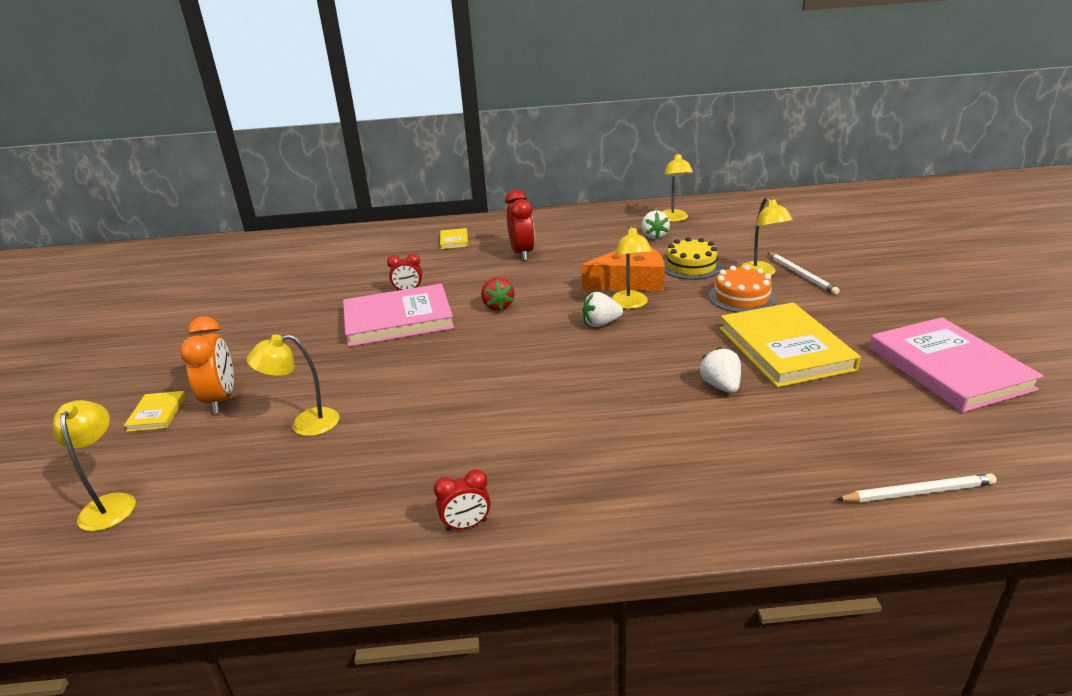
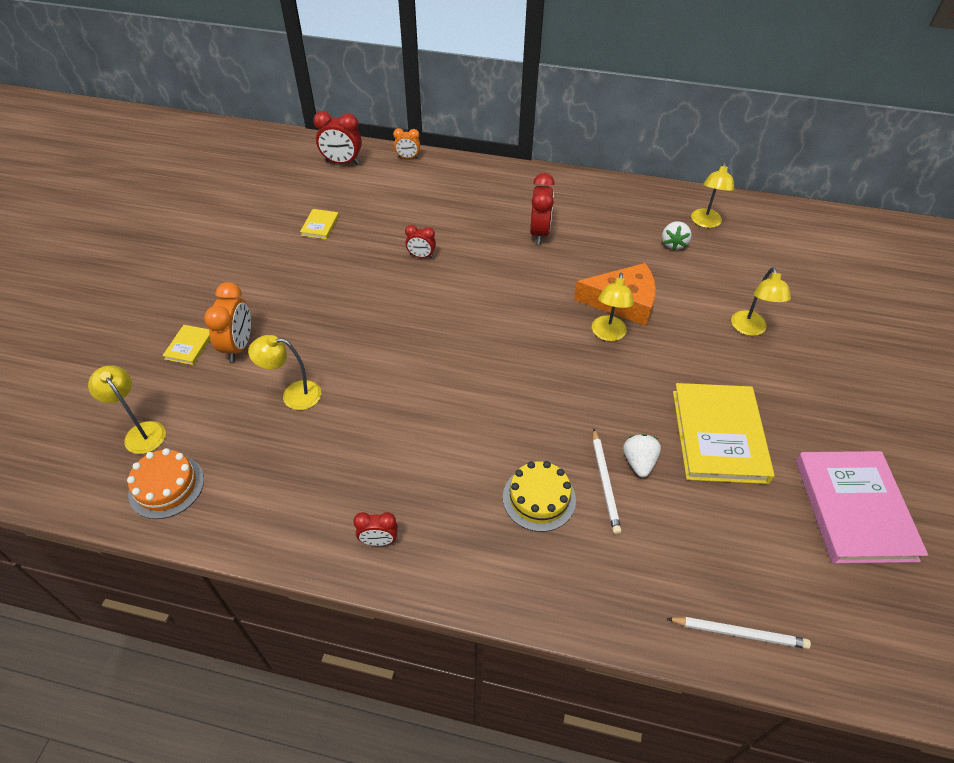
camera: 15 degrees right, 20 degrees up
yellow lamp [53,400,136,531] -> yellow lamp turned 45 degrees counterclockwise [88,366,166,454]
pink book [343,284,454,347] -> none
yellow book [440,228,468,249] -> yellow book moved to [300,209,339,239]
red strawberry [481,277,514,311] -> none
white strawberry [582,292,623,327] -> none
yellow cake [664,237,722,280] -> yellow cake moved to [503,461,576,532]
orange cake [709,265,776,313] -> orange cake moved to [127,448,204,519]
white pencil [767,252,840,295] -> white pencil moved to [593,429,621,534]
none -> red clock [313,111,362,165]
none -> orange clock [393,128,420,159]

